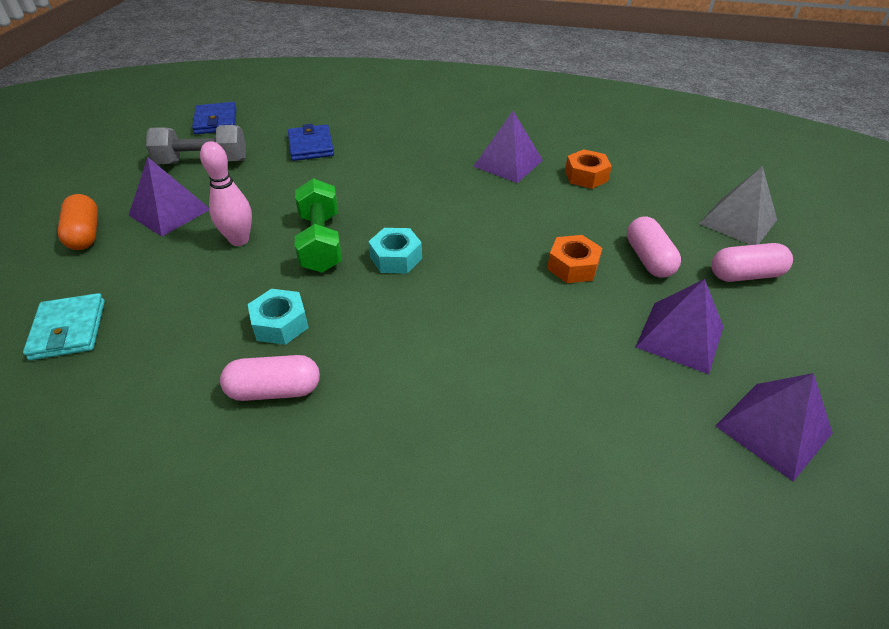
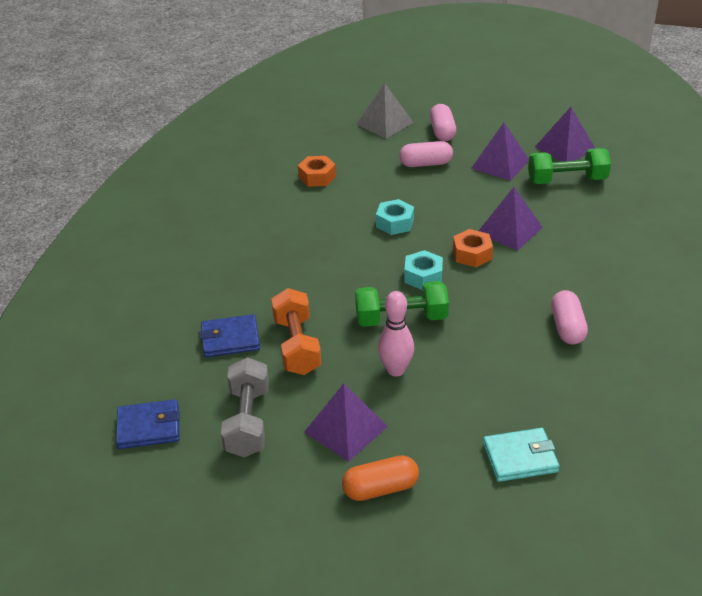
camera: 85 degrees left, 5 degrees down
turquoise nut [248,289,309,345] -> turquoise nut moved to [376,199,414,235]
purple pyramid [473,111,543,183] -> purple pyramid moved to [479,187,543,251]
orange nut [547,235,602,283] -> orange nut moved to [453,229,493,267]
none -> orange dumbbell [271,288,321,375]
none -> green dumbbell [528,148,611,184]

